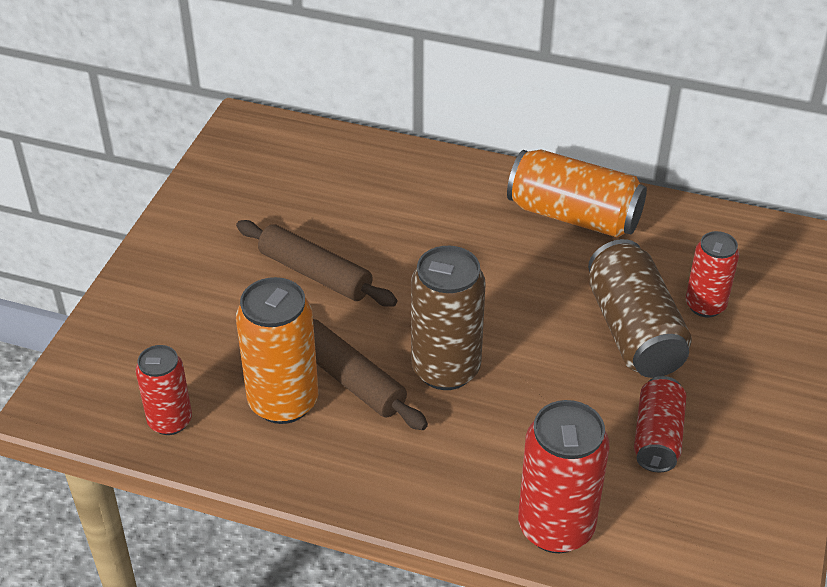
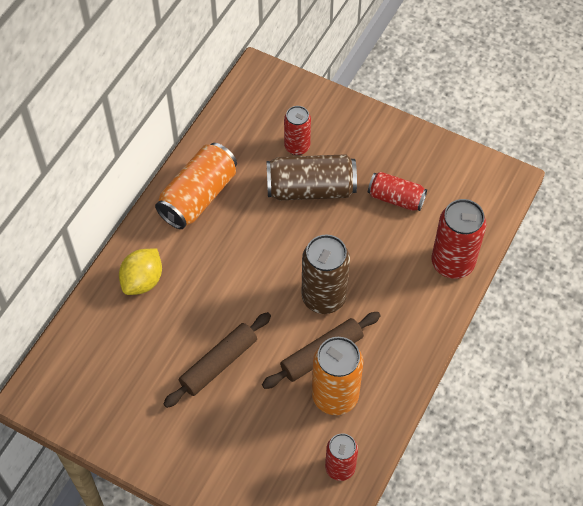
camera: 80 degrees left, 15 degrees up
none -> yellow lemon [119,248,162,295]

